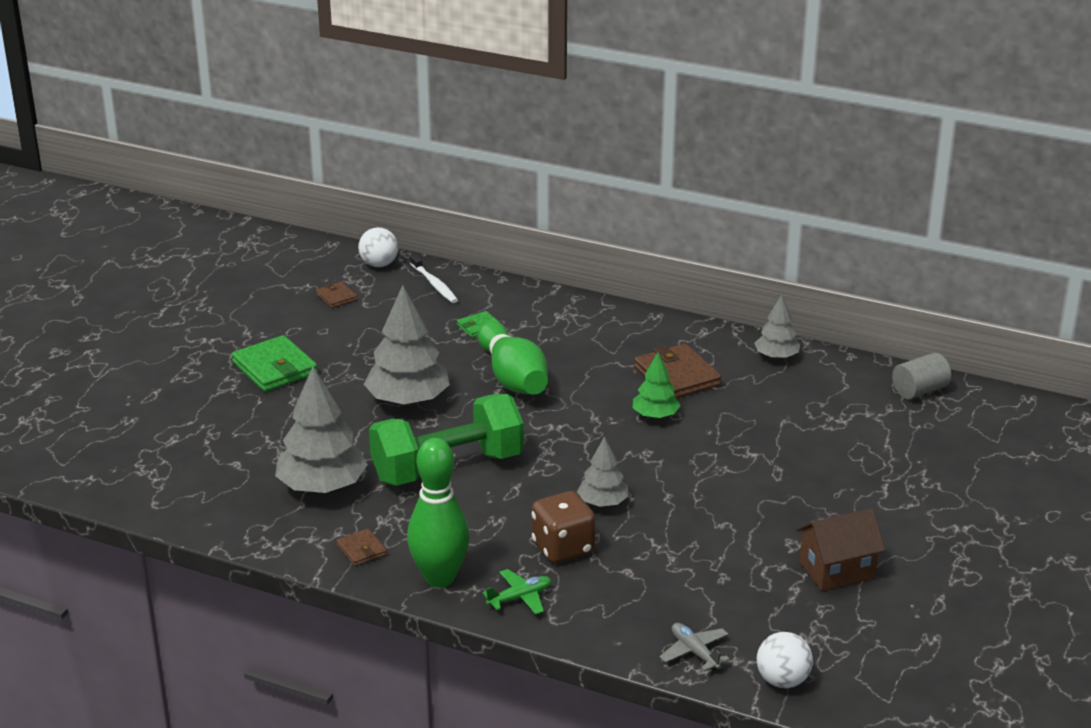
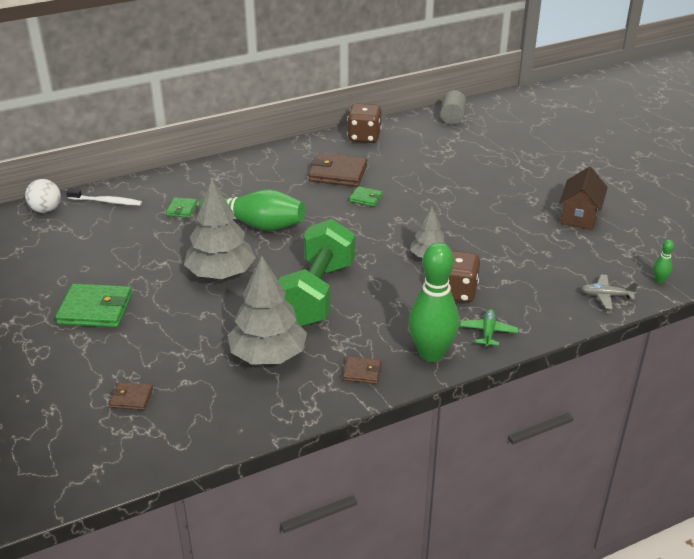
camera: 50 degrees left, 5 degrees up
brown wallet [316,282,357,308] -> brown wallet moved to [109,382,153,410]
green tree [633,353,681,419] -> green wallet [349,186,383,207]
grey tree [754,295,800,359] -> brown dice [347,104,382,143]
white ball [757,632,813,688] -> green bowling pin [653,240,674,283]

